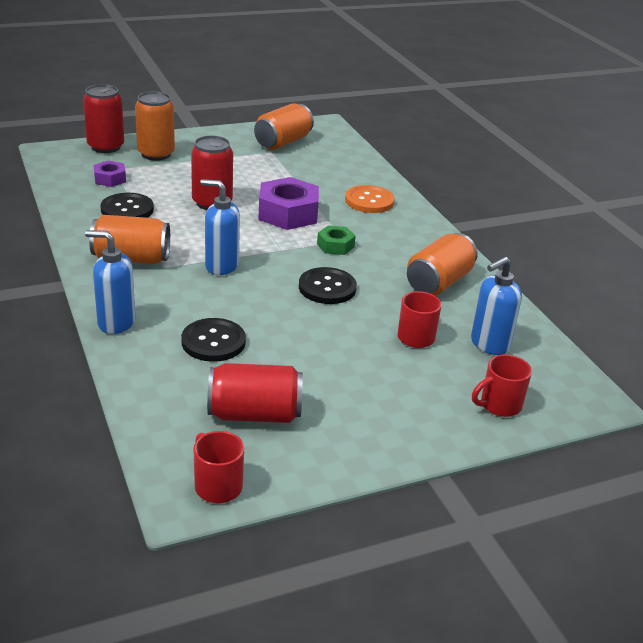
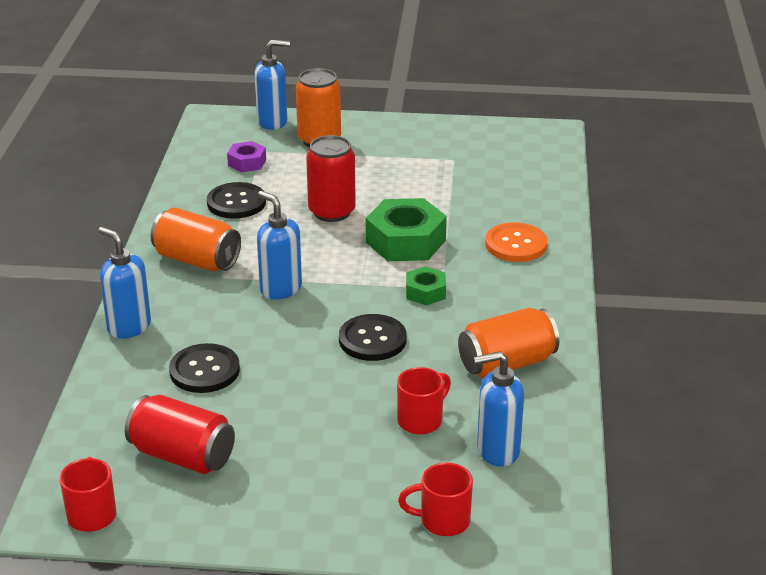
camera: 30 degrees right, 0 degrees up
red can [83,84,124,153] -> blue soap dispenser [254,40,290,130]
orange can [254,103,314,150] -> none
purple nut [258,177,319,230] -> green nut [366,198,447,261]

